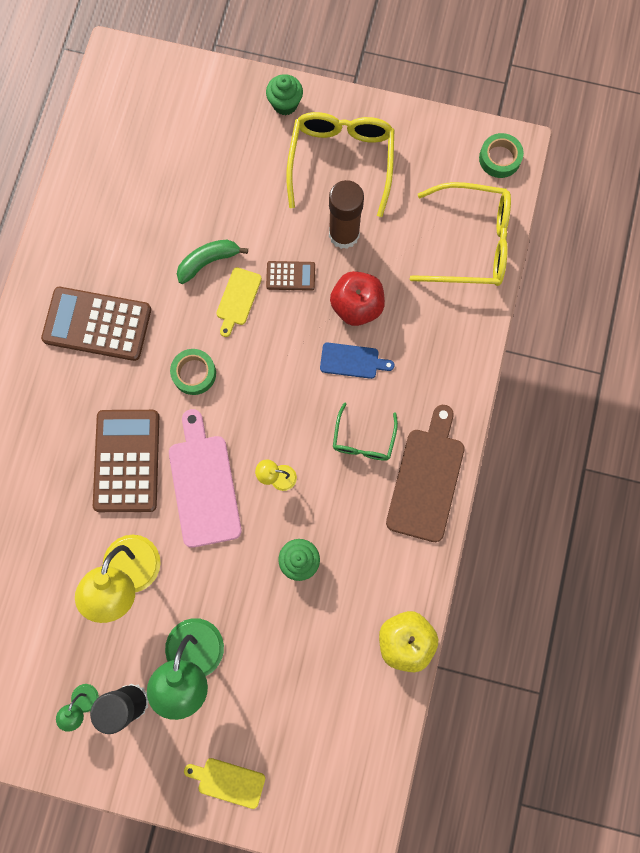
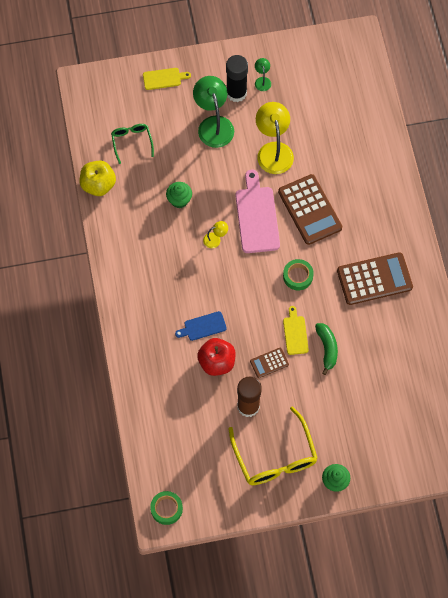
camera: 155 degrees right, 10 degrees down
pink cutting board [169,409,242,548] -> pink cutting board turned 150 degrees counterclockwise [235,169,280,253]
green banana [177,240,248,284] -> green banana turned 45 degrees counterclockwise [315,323,338,375]
green glasses [333,402,398,461] -> green glasses moved to [111,124,154,164]
brown cutting board [386,405,465,542] -> none
yellow glasses [410,182,511,286] -> none

